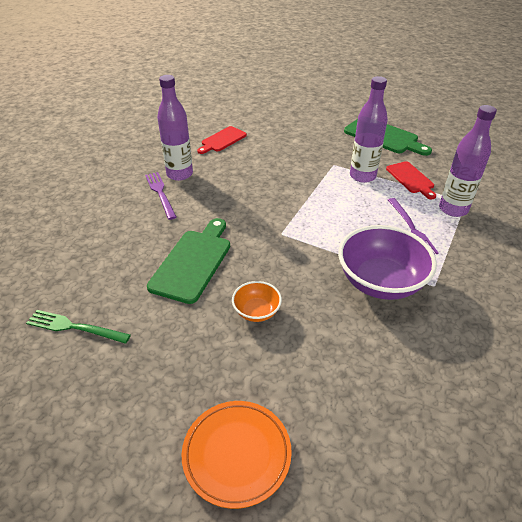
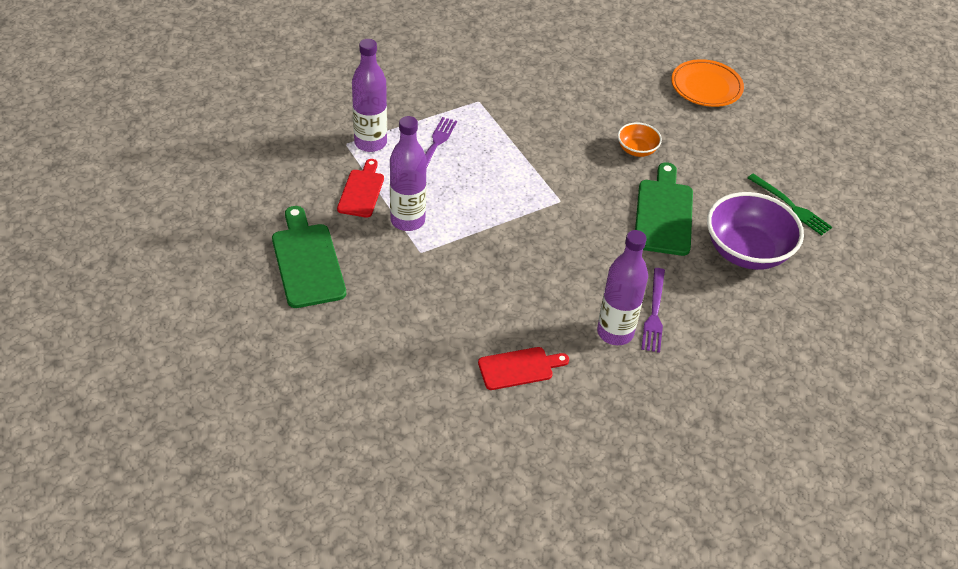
camera: 150 degrees left, 5 degrees up
green cutting board [147,218,230,304] -> green cutting board turned 135 degrees clockwise [635,162,693,256]
purple bowl [338,225,437,300] -> purple bowl moved to [707,192,804,270]

